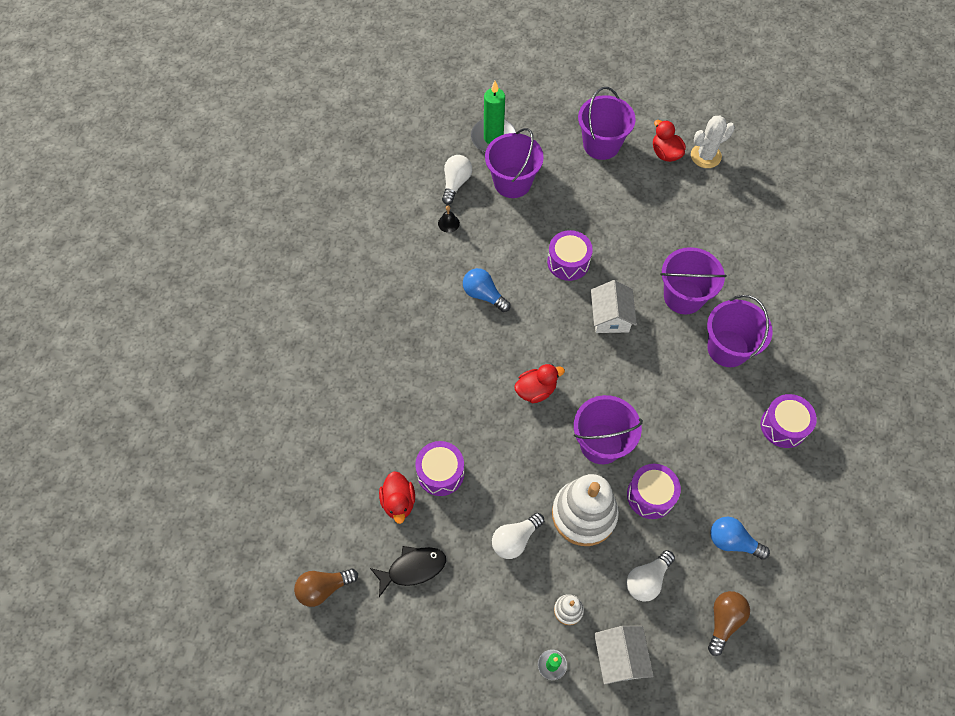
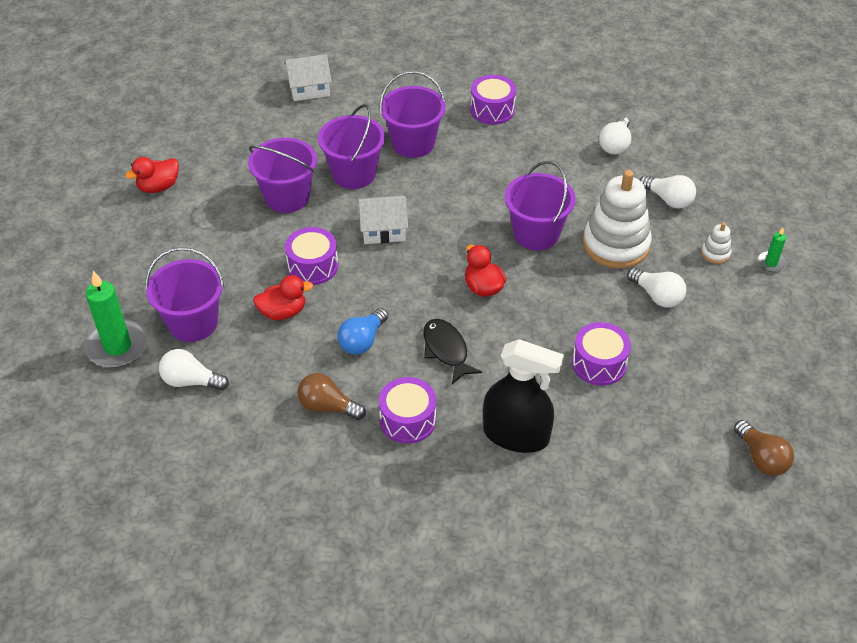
camera: 95 degrees left, 15 degrees down
black fish [370,546,446,597] -> black fish moved to [423,319,482,384]
red duck [379,471,415,524] -> red duck moved to [253,275,313,320]
black bell [438,206,460,233] -> none
purple bucket [578,87,636,160] -> purple bucket moved to [248,138,317,213]
white house [594,626,654,685] -> white house moved to [284,54,332,101]
purple drum [627,464,681,519] -> purple drum moved to [379,377,436,444]
white cactus [691,116,735,168] -> none
brown light bulb [708,591,750,656] -> brown light bulb moved to [297,373,366,420]
blue light bulb [710,516,770,560] -> white light bulb [599,117,631,155]
none -> black spray bottle [483,339,564,453]

